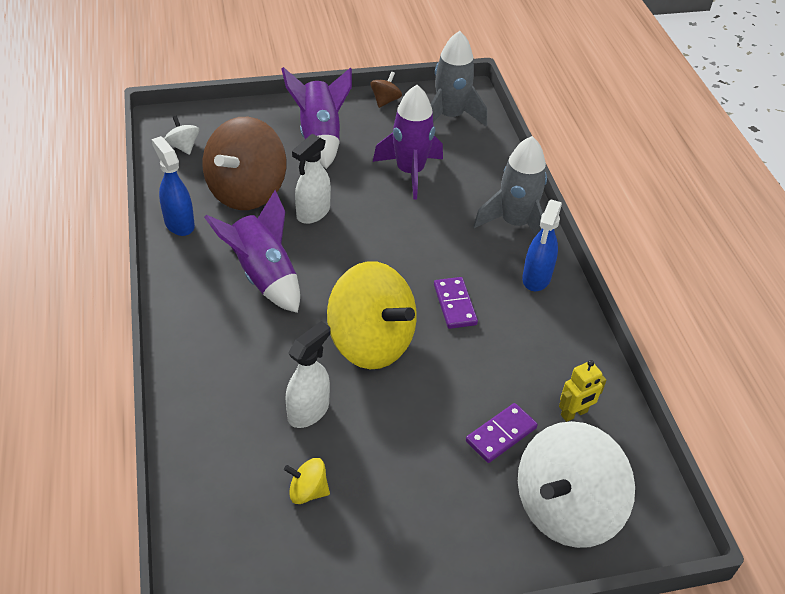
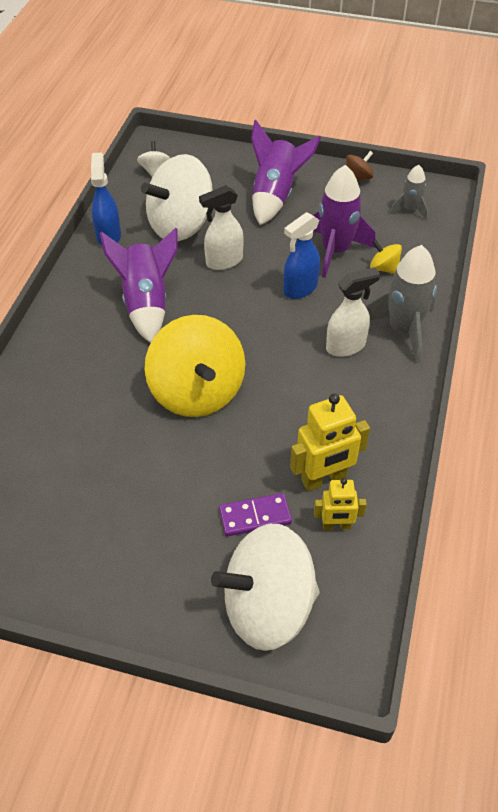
camera: 30 degrees right, 5 degrees up
brown spinning top [203,117,286,210] -> white spinning top [141,154,213,241]
yellow spinning top [284,458,330,504] -> yellow spinning top moved to [370,240,402,274]
white spray bottle [286,321,331,428] -> white spray bottle moved to [326,267,380,357]
grey rocket [431,31,487,127] -> grey rocket [390,165,428,221], size x0.55
purple domino [434,277,478,329] -> none
blue spray bottle [522,200,562,291] -> blue spray bottle moved to [284,212,320,299]
none -> yellow robot [290,394,370,491]

